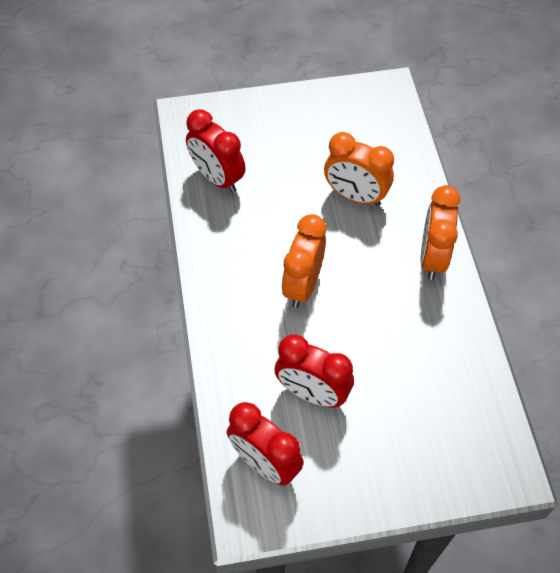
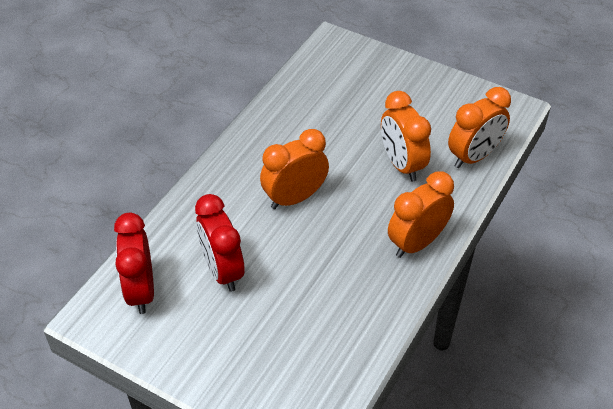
camera: 40 degrees right, 10 degrees down
red clock [186,109,245,193] -> none
none -> orange clock [448,87,511,168]

